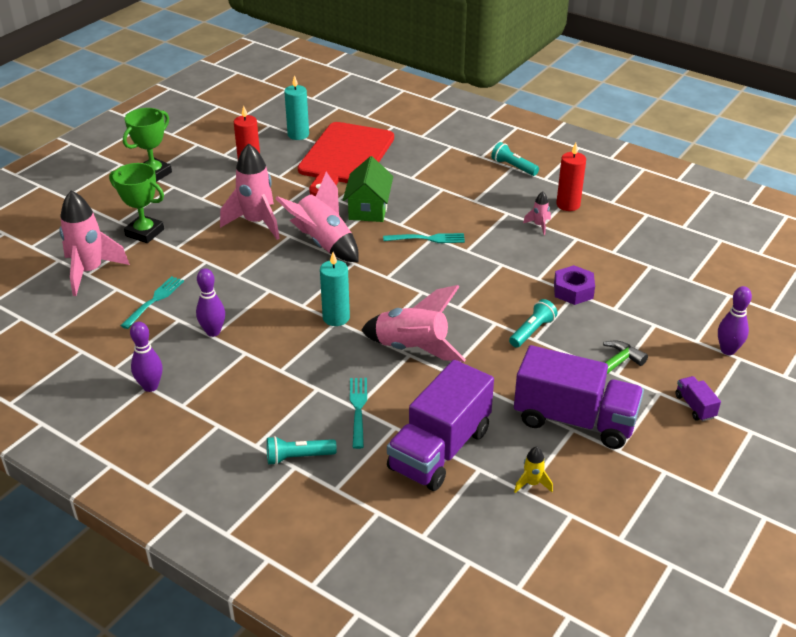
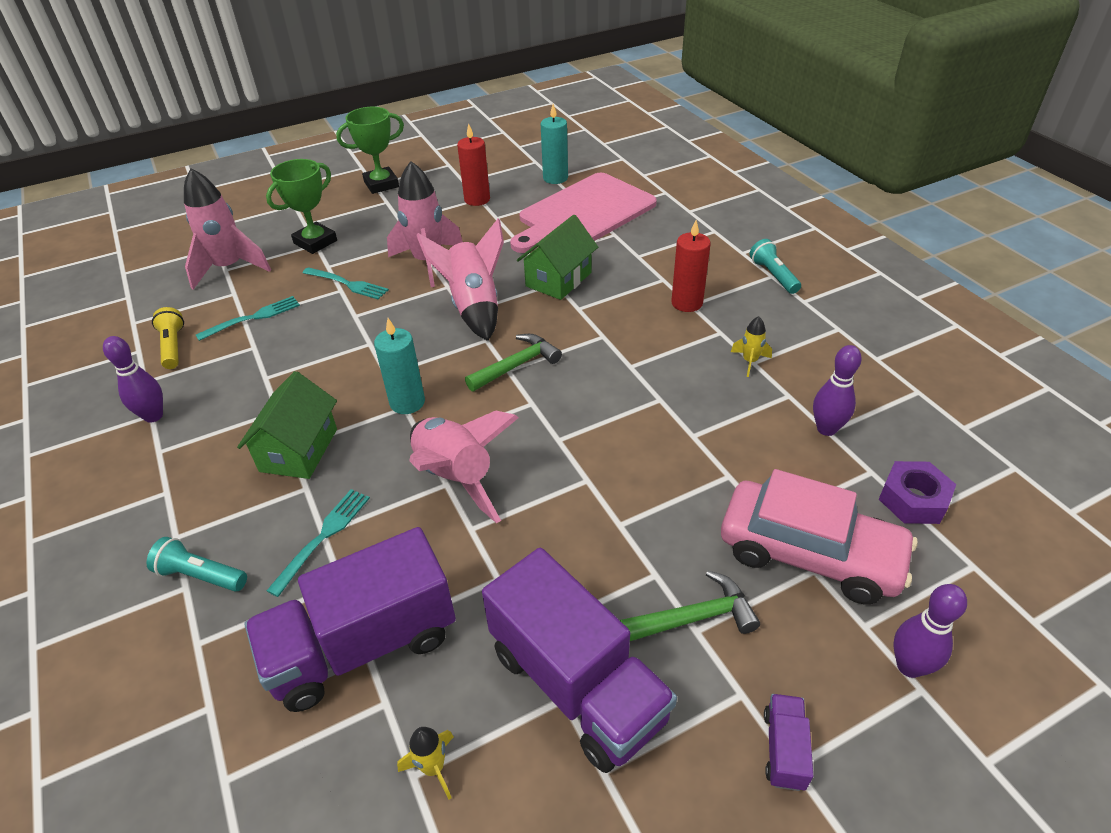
camera: 30 degrees right, 5 degrees up
green trophy [109,163,164,243] -> green trophy turned 75 degrees clockwise [266,159,337,254]
purple bowling pin [196,268,225,337] -> purple bowling pin moved to [813,345,862,436]
red cutting board [298,122,394,197] -> pink cutting board [510,173,657,253]
turquoise fork [383,233,465,243] -> turquoise fork moved to [303,267,389,300]
turquoise flashlight [509,299,557,348] -> none
pink rocket [523,192,551,235] -> yellow rocket [731,316,772,377]
purple nut [554,265,595,305] -> purple nut moved to [879,461,957,524]
red candle [556,143,586,211] -> red candle moved to [671,220,711,312]
none -> yellow flashlight [152,307,184,369]
none -> green house [237,371,337,479]
none -> green hammer [465,334,562,391]
none -> pink car [721,469,918,604]

